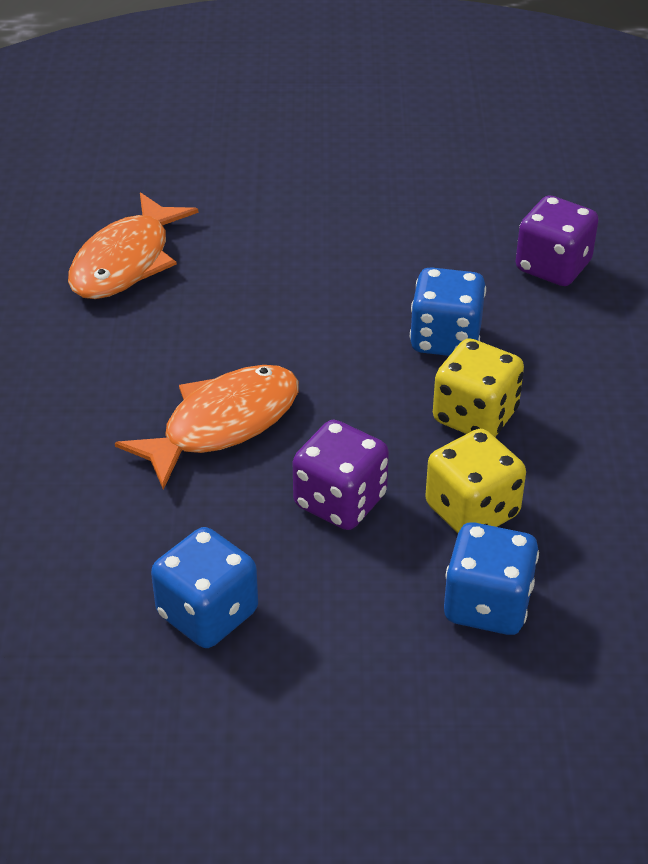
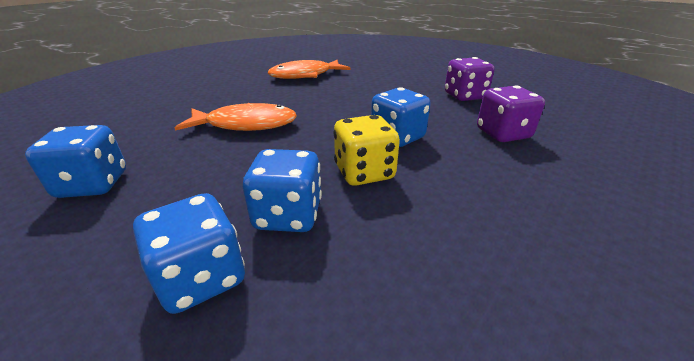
camera: 40 degrees right, 10 degrees down
purple dice [293,420,389,530] -> purple dice moved to [445,57,495,101]
yellow dice [425,429,526,533] -> blue dice [243,149,322,232]

